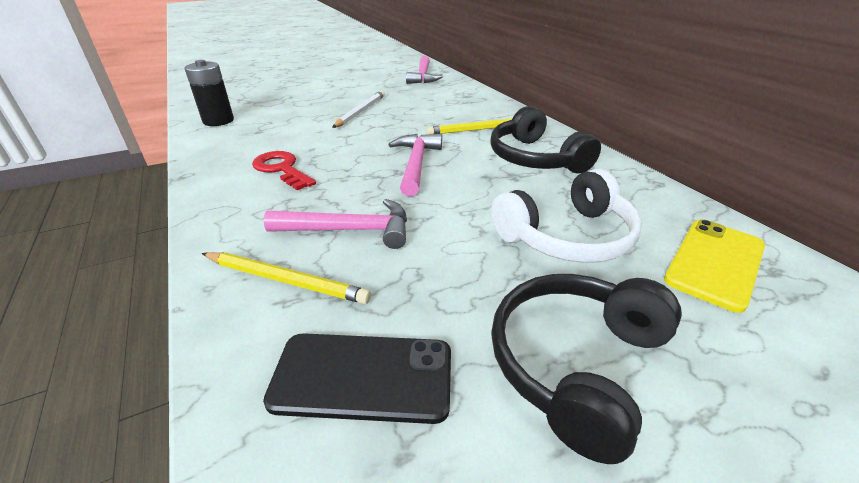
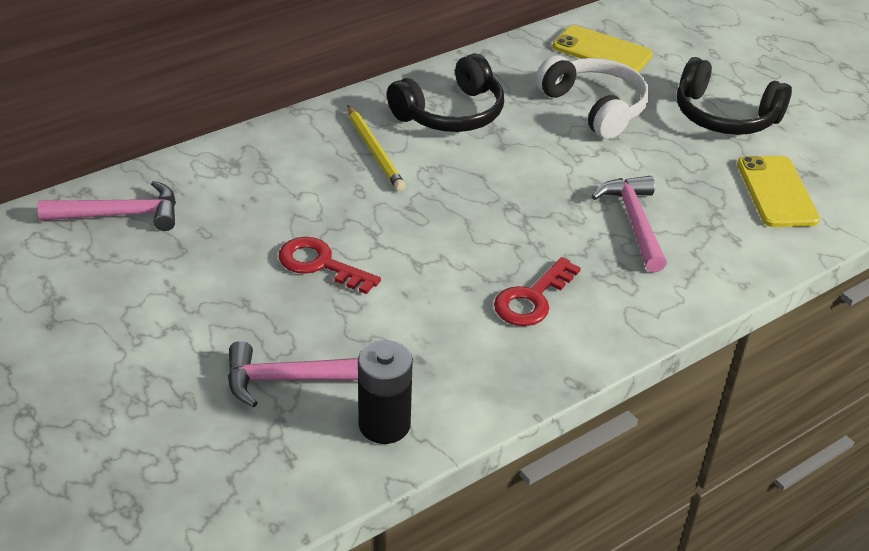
camera: 100 degrees left, 5 degrees up
yellow pencil [202,252,371,304] -> none
black phone [263,333,451,424] -> yellow phone [737,156,820,227]
white pencil [332,91,385,128] -> red key [279,237,381,294]
pink hammer [388,134,442,196] -> pink hammer moved to [228,341,358,407]

